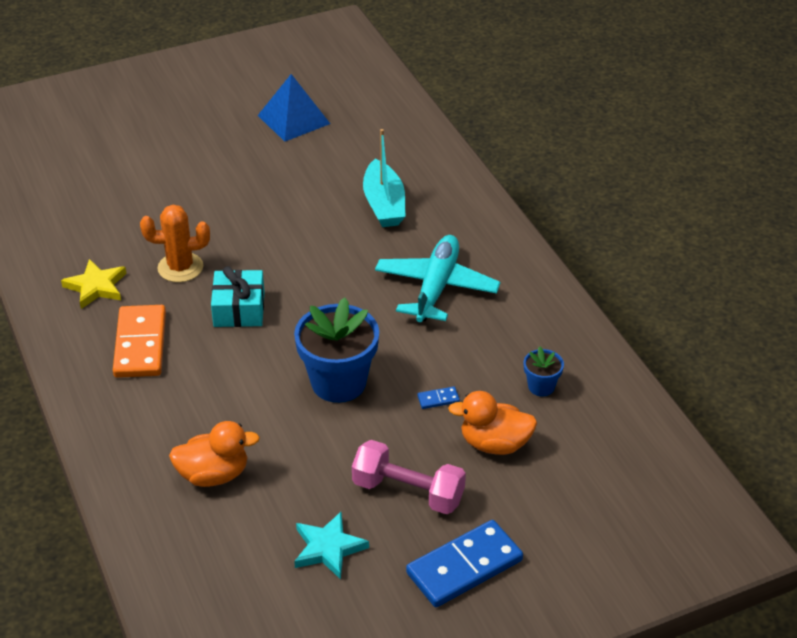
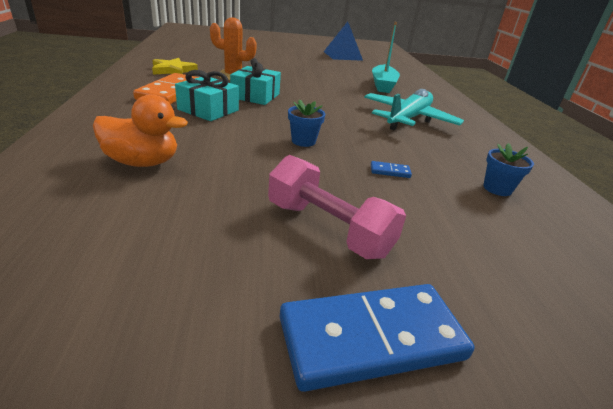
camera: 15 degrees right, 10 degrees down
blue flower pot [294,298,379,403] -> blue flower pot [288,99,325,147], size x0.48
turquoise star [294,512,369,580] -> none
orange duck [448,391,537,455] -> none
none -> turquoise gift [175,70,239,121]

